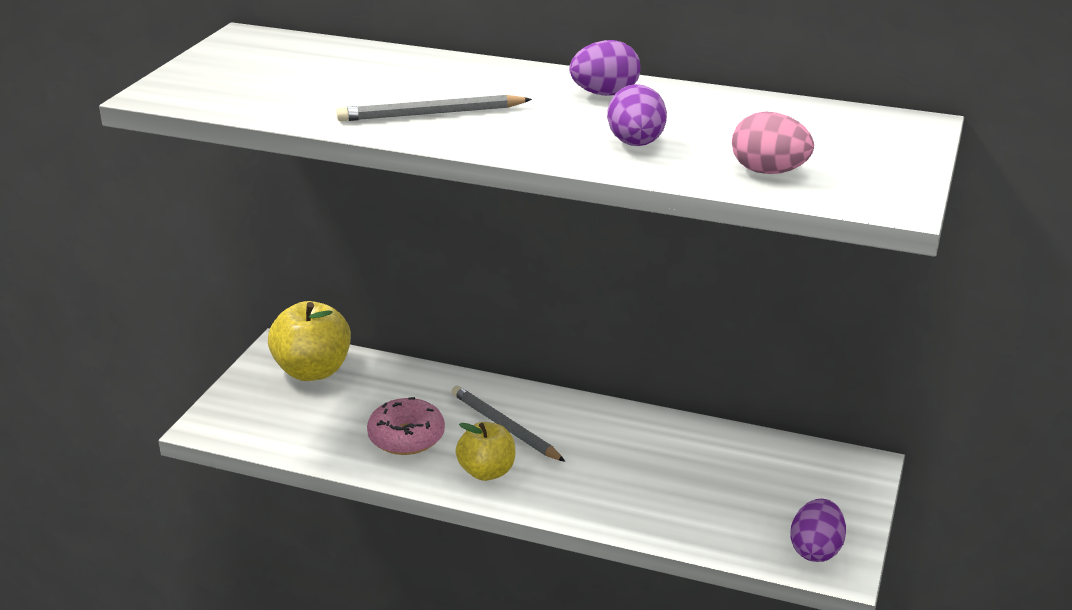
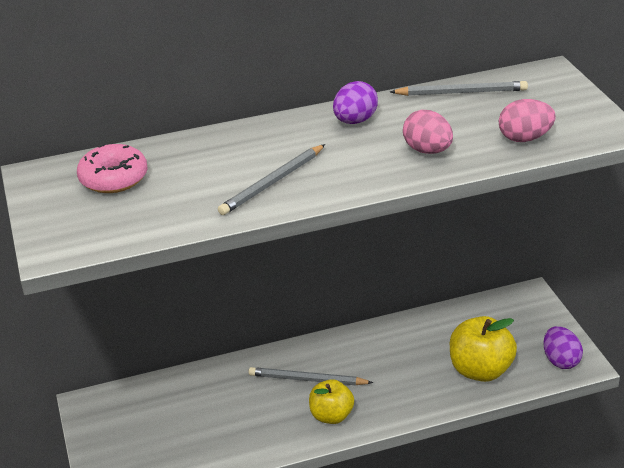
camera: 35 degrees left, 5 degrees up
yellow apple [268,301,351,381] -> yellow apple moved to [450,316,517,382]
pink donut [367,397,445,455] -> pink donut moved to [77,144,147,193]
purple egg [607,84,667,146] -> pink egg [403,110,453,154]
none -> grey pencil [390,81,528,96]

